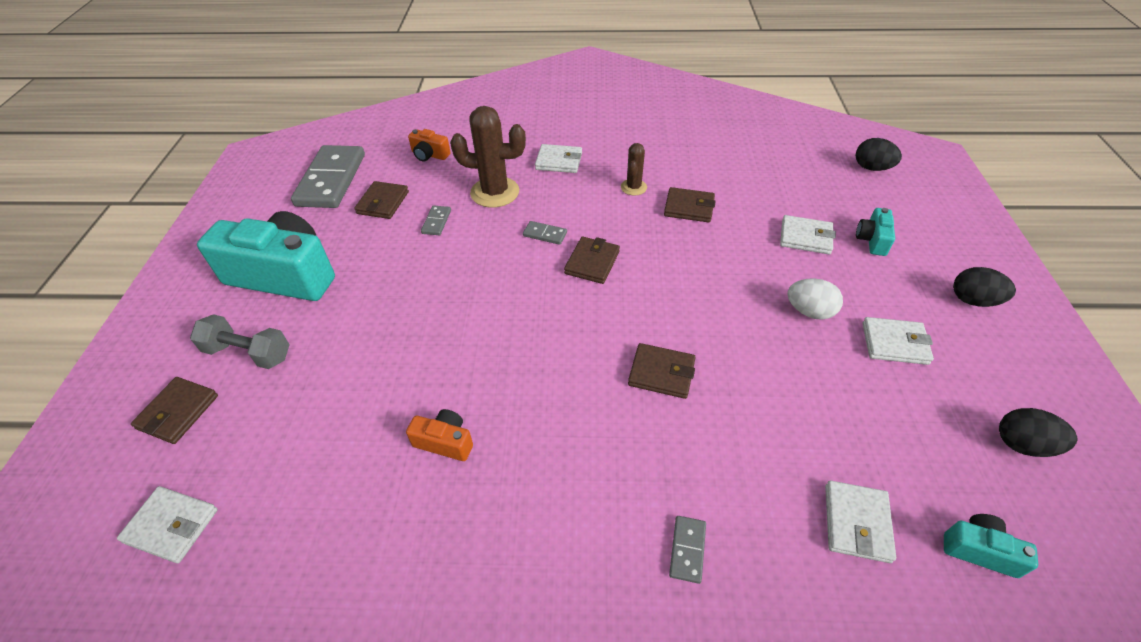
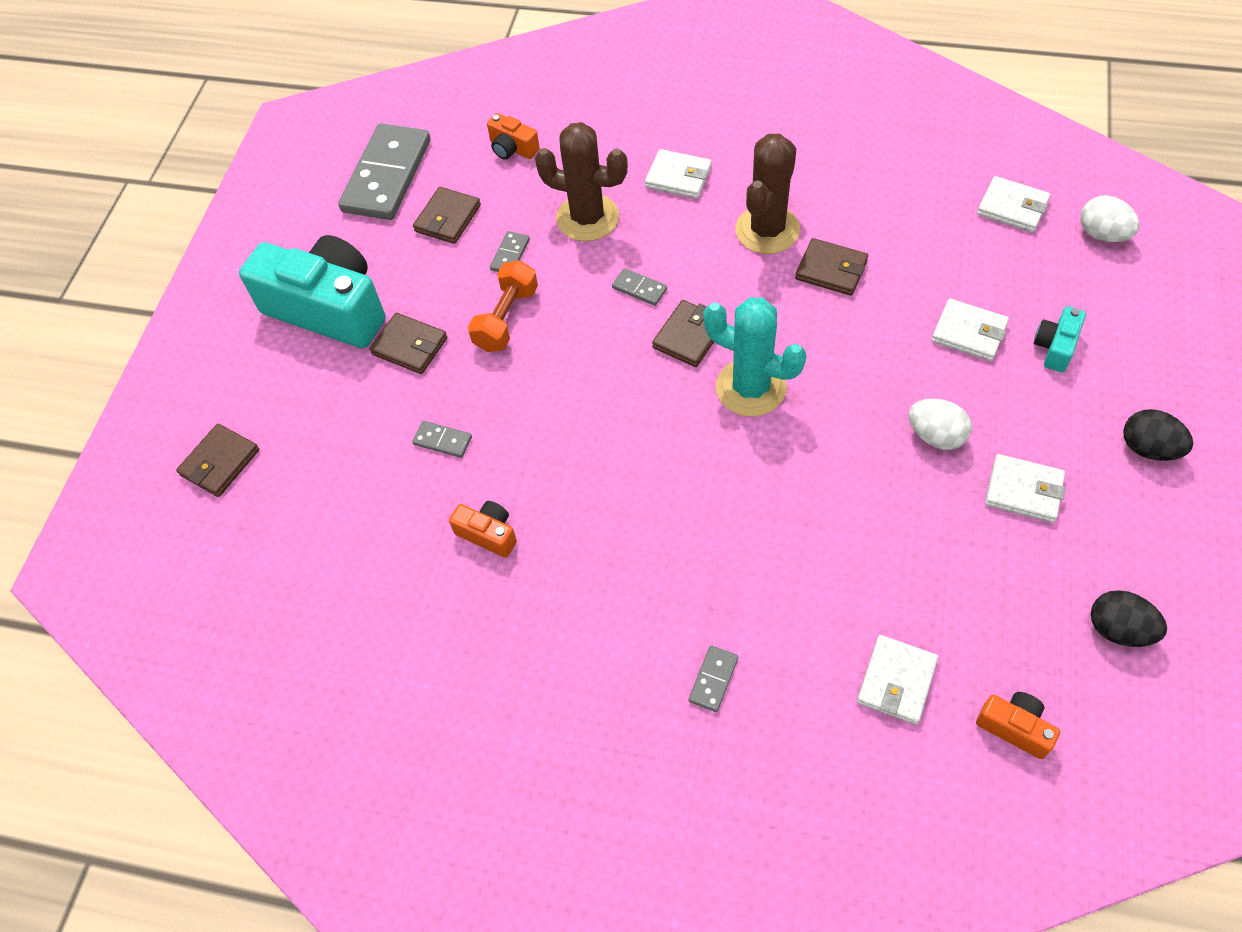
camera: 15 degrees right, 10 degrees up
white wallet [117,486,218,563] -> white wallet moved to [977,176,1051,232]
grey dumbbell [190,314,290,369] -> none
brown cactus [621,143,647,196] -> brown cactus [735,134,800,254], size x1.85
brown wallet [628,343,696,399] -> brown wallet moved to [370,313,447,374]
black egg [856,138,902,171] -> white egg [1080,195,1139,242]
turquoise camera [944,514,1038,578] -> orange camera [976,692,1060,759]
none -> grey domino [412,421,472,458]
none -> orange dumbbell [468,260,538,352]
none -> turquoise cactus [703,297,807,417]

